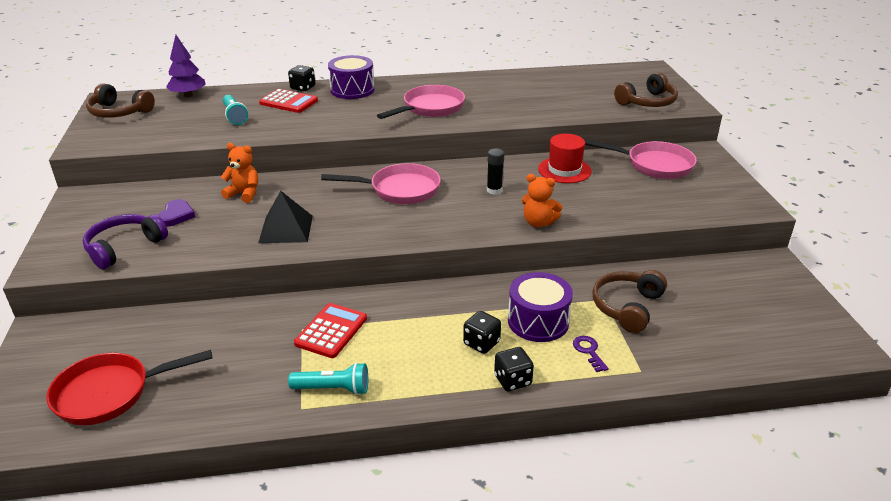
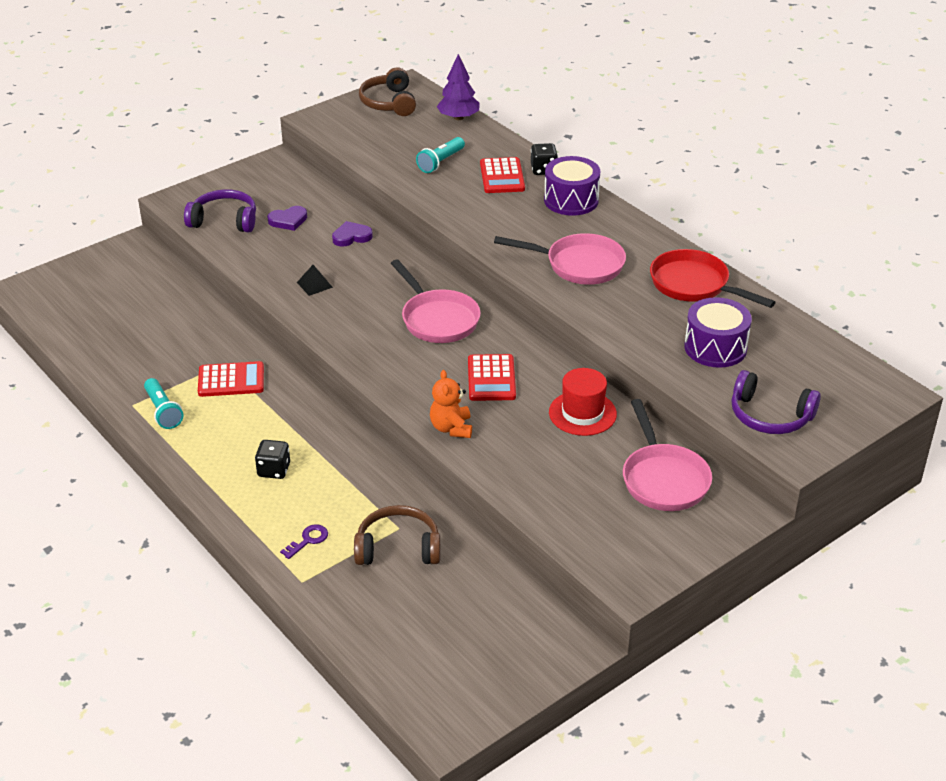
camera: 60 degrees right, 5 degrees up
red pan [46,350,213,425] -> red pan moved to [650,249,776,308]
orange teddy bear [221,143,258,203] -> purple heart [332,221,373,247]
black pyramid [258,191,313,243] -> black pyramid [297,265,333,296], size x0.55
black glue stick [487,148,504,195] -> red calculator [468,354,516,401]
black dice [494,347,534,391] -> none
purple drum [508,272,573,342] -> purple drum moved to [684,297,752,368]
brown headphones [614,73,678,107] -> purple headphones [731,370,821,434]

